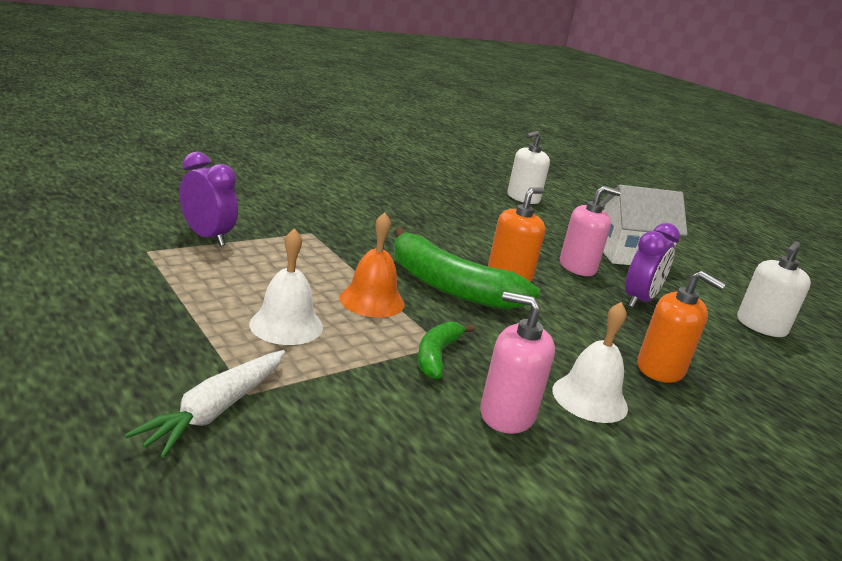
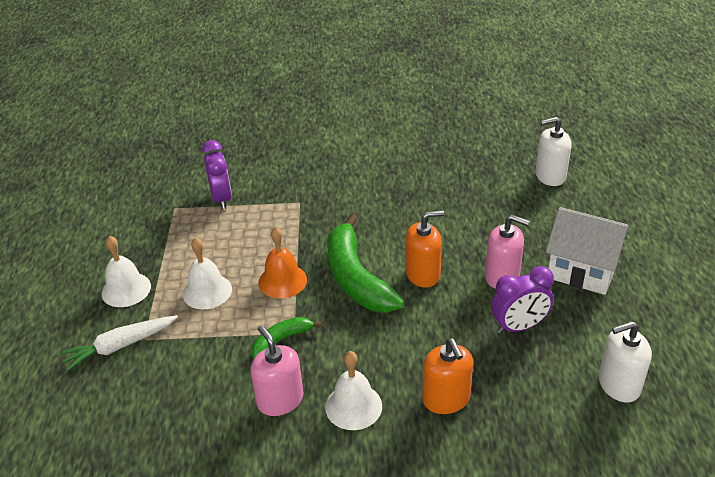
camera: 40 degrees right, 15 degrees up
none -> white bell [102,236,151,307]

